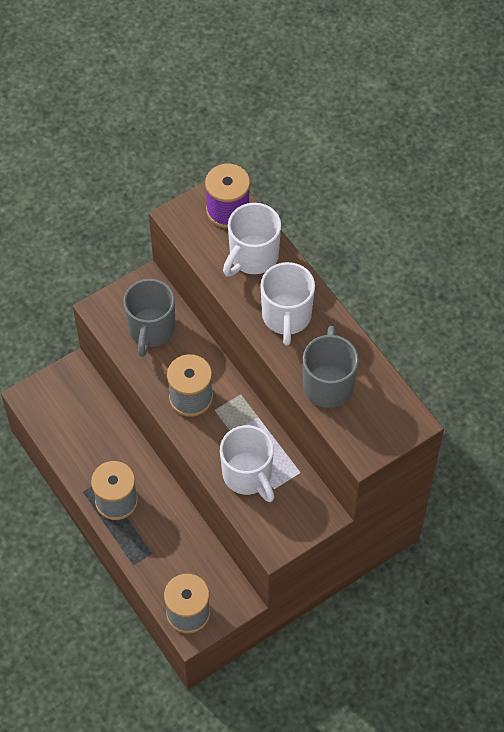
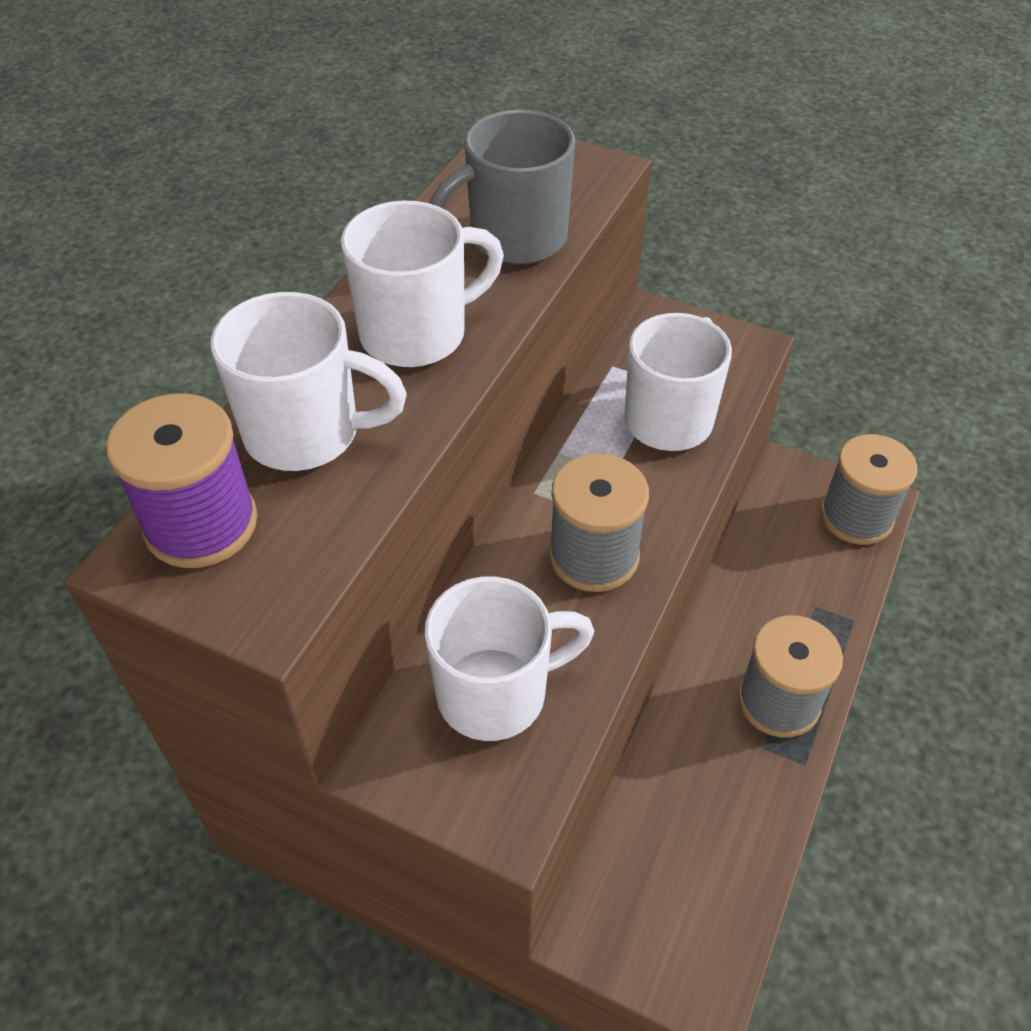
camera: 120 degrees left, 10 degrees down
grey mug [123,279,175,357] -> white mug [425,576,594,741]

